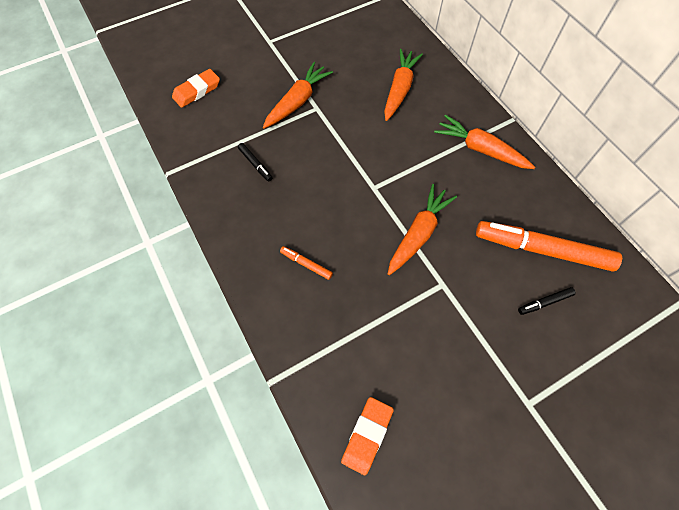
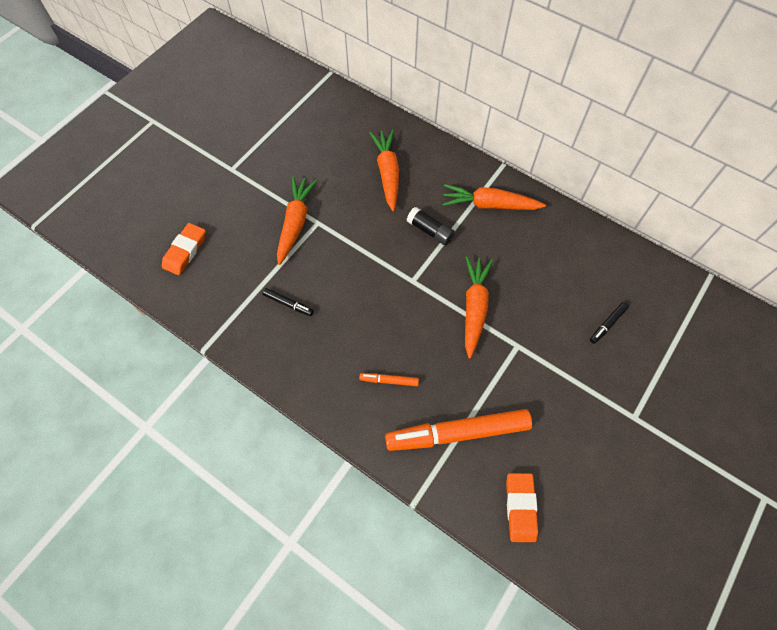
camera: 25 degrees left, 0 degrees up
orange marker [476,221,622,272] -> orange marker moved to [385,409,532,451]
none -> black glue stick [406,207,455,246]

